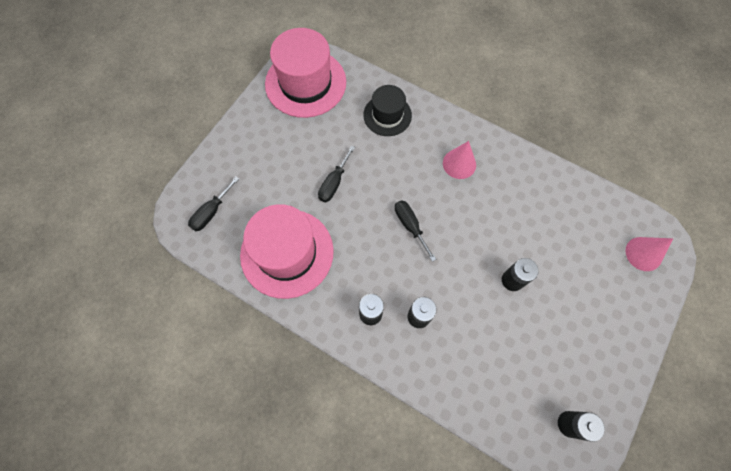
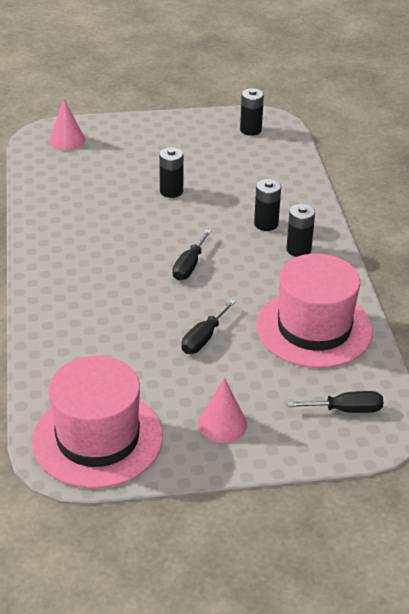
camera: 130 degrees left, 30 degrees down
black screwdriver [318,145,355,202] -> black screwdriver turned 135 degrees clockwise [182,300,236,354]
black hat [363,85,412,136] -> none
pink cone [443,141,476,179] -> pink cone moved to [198,378,247,443]

